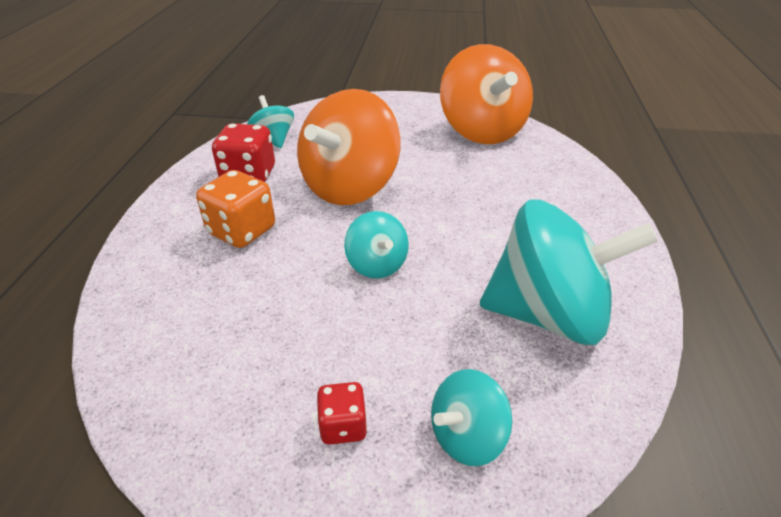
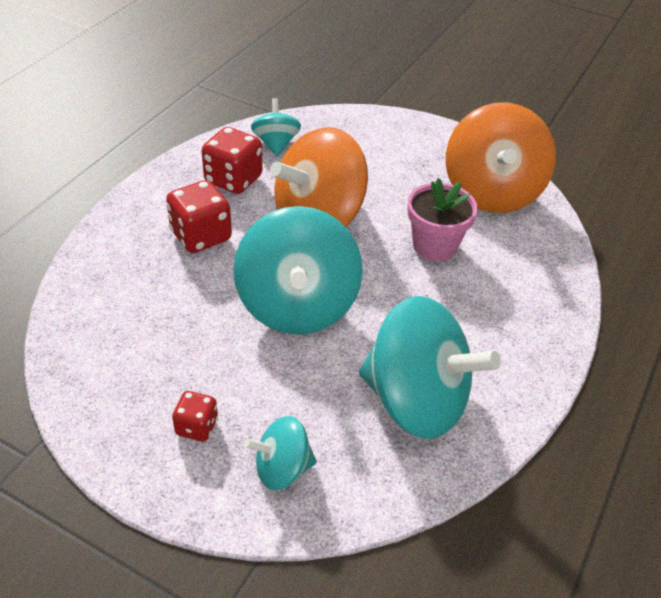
camera: 20 degrees right, 5 degrees up
orange dice [196,170,275,248] -> red dice [166,180,232,253]
turquoise spinning top [344,211,409,279] -> turquoise spinning top [233,206,363,334], size x2.02
none -> pink flower pot [407,178,478,261]

